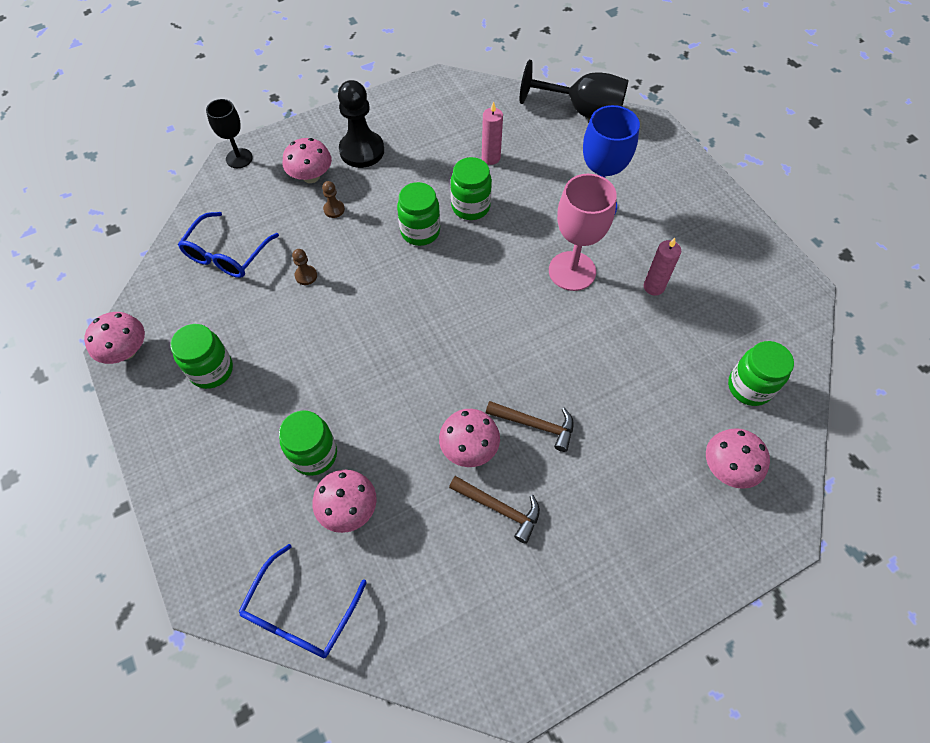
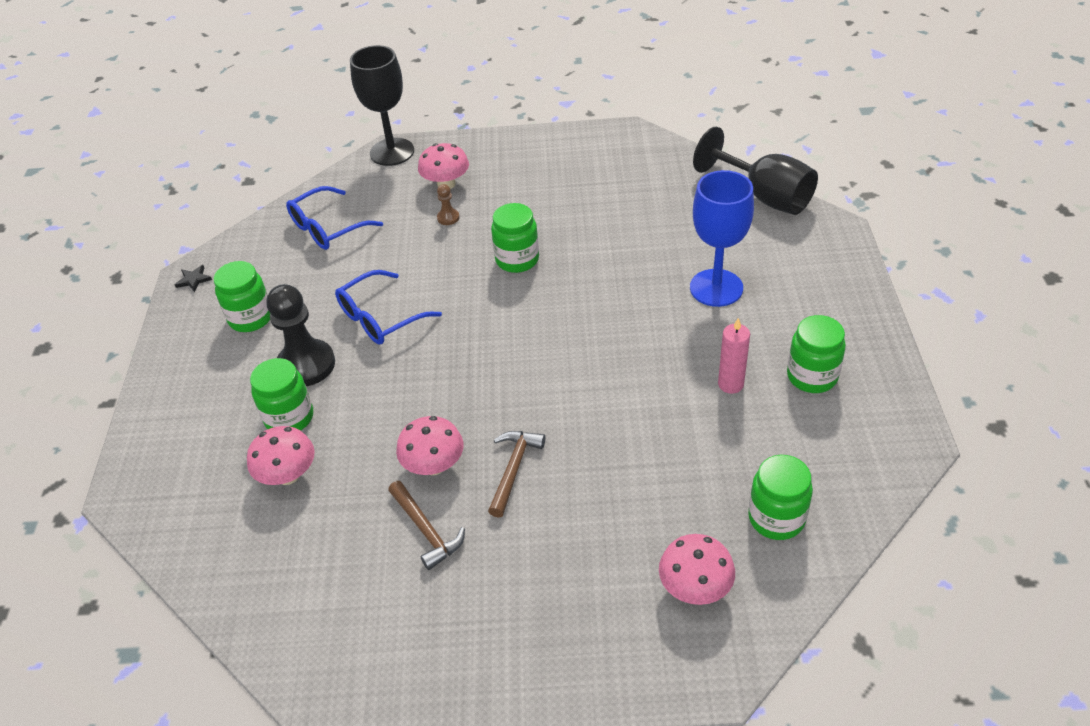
camera: 30 degrees right, 15 degrees down
pink mushroom [84,312,145,364] -> black star [175,265,212,292]
black goblet [206,99,253,168] -> black goblet [350,45,414,166], size x1.63
blue glasses [238,544,367,658] -> blue glasses moved to [335,270,442,345]
brown pawn [292,249,317,285] -> none
black pawn [338,80,384,168] -> black pawn moved to [266,284,335,386]
green jar [451,157,492,220] -> green jar moved to [787,315,846,393]
pink candle [482,101,503,165] -> none
brown hammer [486,401,574,452] -> brown hammer turned 120 degrees counterclockwise [488,431,545,518]
pink goblet [549,174,617,291] -> none

